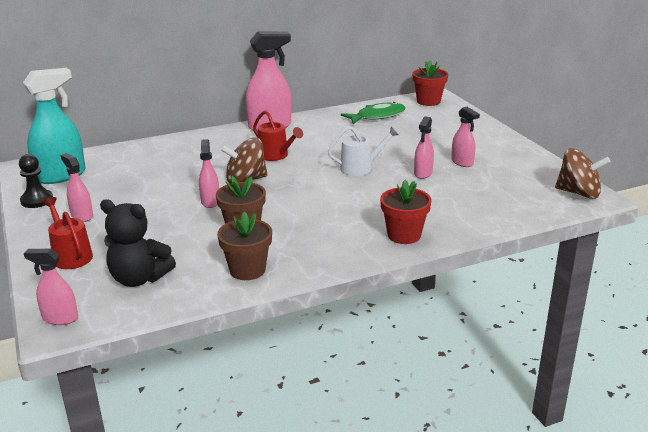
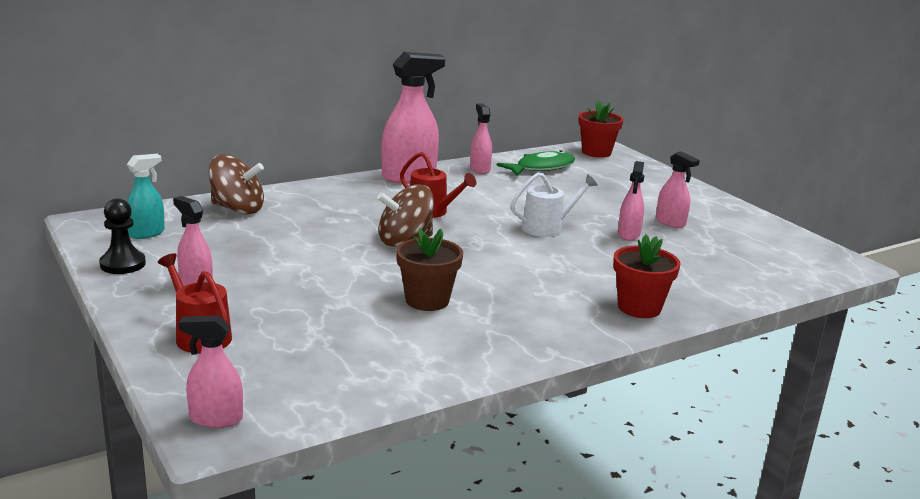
camera: 10 degrees left, 5 degrees down
turquoise spray bottle [23,68,86,184] -> turquoise spray bottle [127,154,165,239], size x0.54
black teddy bear [100,199,176,287] -> none
pink spray bottle [199,139,219,208] -> pink spray bottle moved to [470,104,492,174]
brown flower pot [217,211,272,280] -> none
brown spinning top [555,148,611,199] -> brown spinning top moved to [209,154,264,214]

